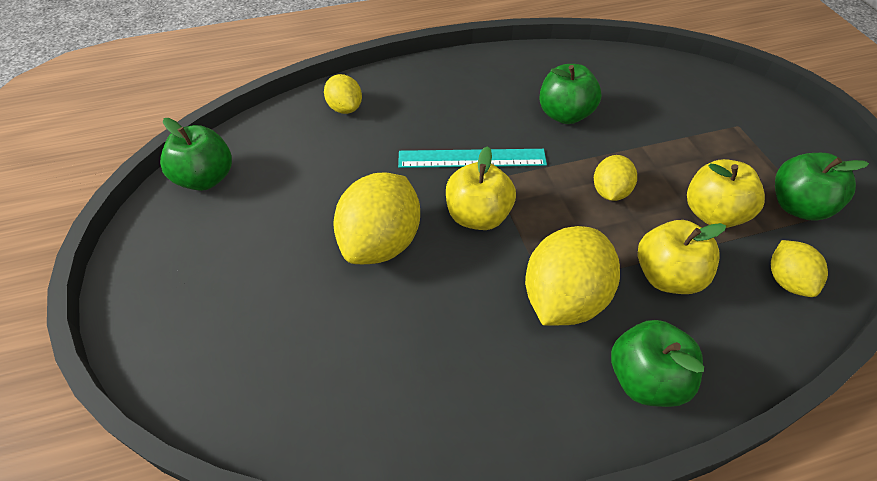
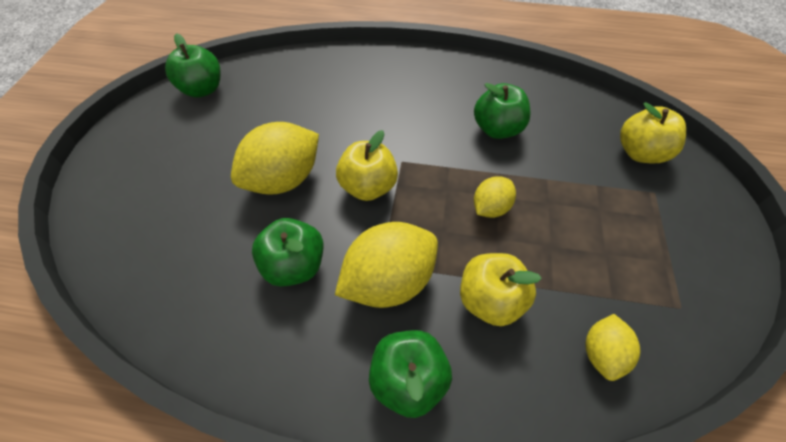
camera: 25 degrees right, 5 degrees up
yellow lemon [324,74,362,114] -> none
turquoise ruler [398,149,547,168] -> none
yellow apple [687,159,765,228] -> yellow apple moved to [620,102,686,163]
green apple [775,153,869,221] -> green apple moved to [252,218,323,287]

